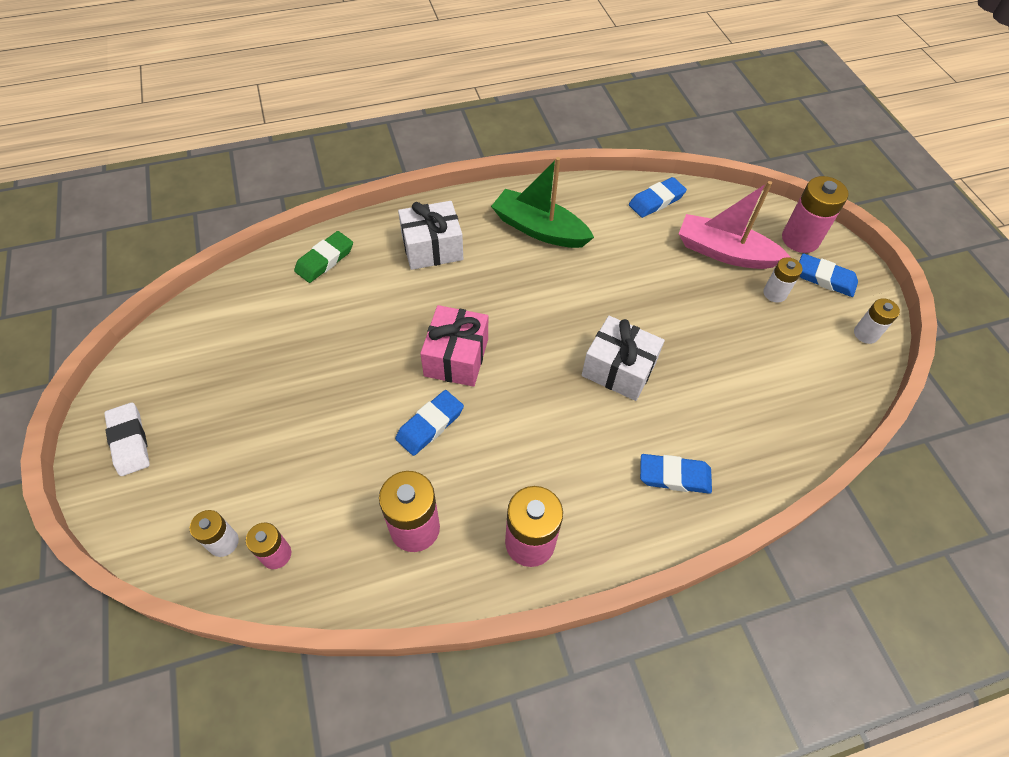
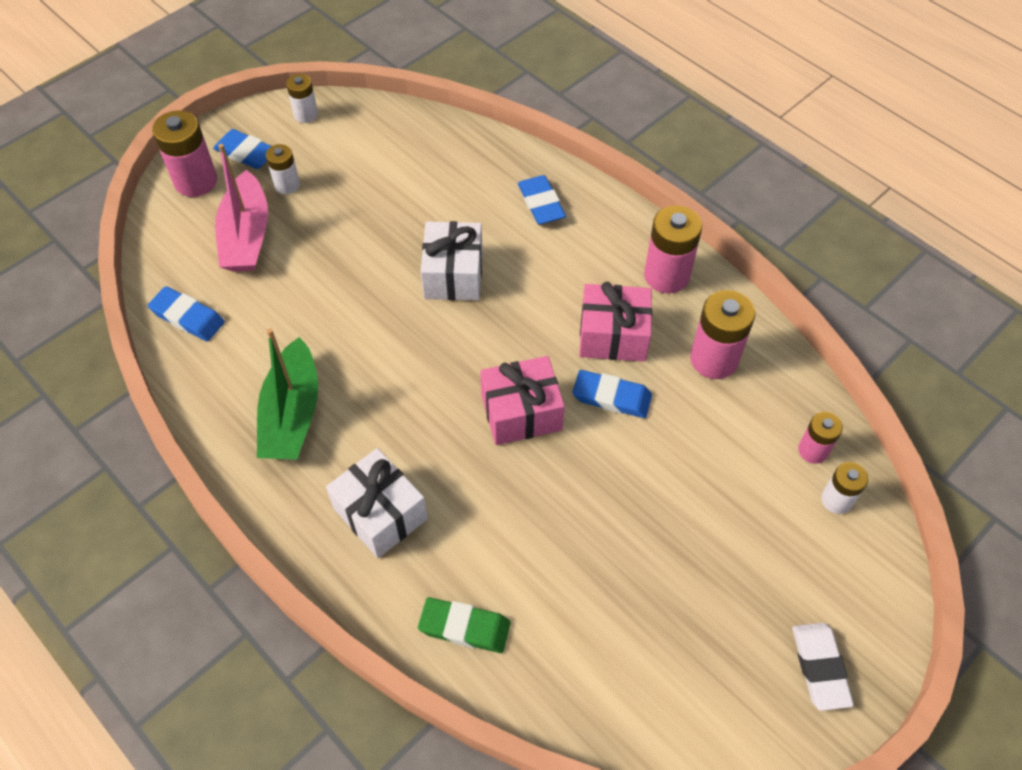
camera: 115 degrees left, 0 degrees up
white eraser [104,402,150,476] -> white eraser turned 45 degrees counterclockwise [792,623,854,711]
blue eraser [799,253,858,297] -> blue eraser turned 60 degrees counterclockwise [213,129,271,169]
none -> pink gift [579,282,652,362]

